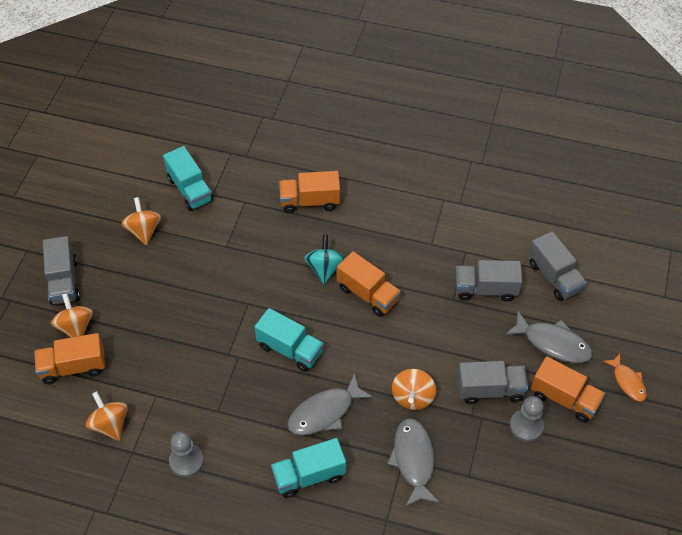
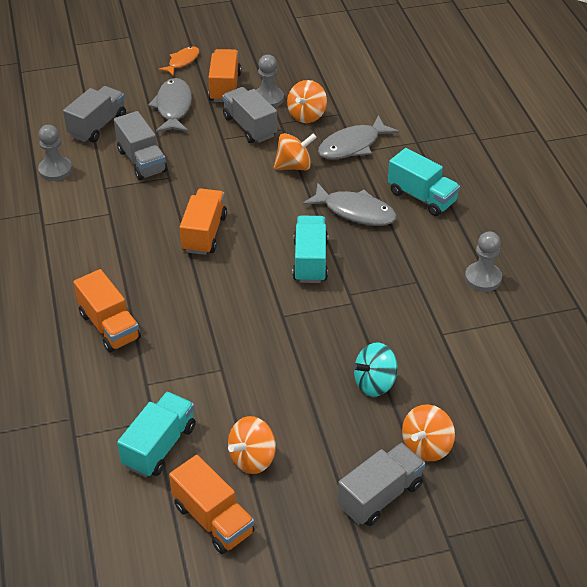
camera: 120 degrees left, 10 degrees down
orange truck [34,333,105,384] -> orange truck moved to [169,455,254,554]
orange spinning top [86,391,128,441] -> orange spinning top moved to [287,80,327,123]
turquoise spinning top [304,235,345,284] -> turquoise spinning top moved to [352,342,398,397]
none -> grey pawn [38,125,72,181]

